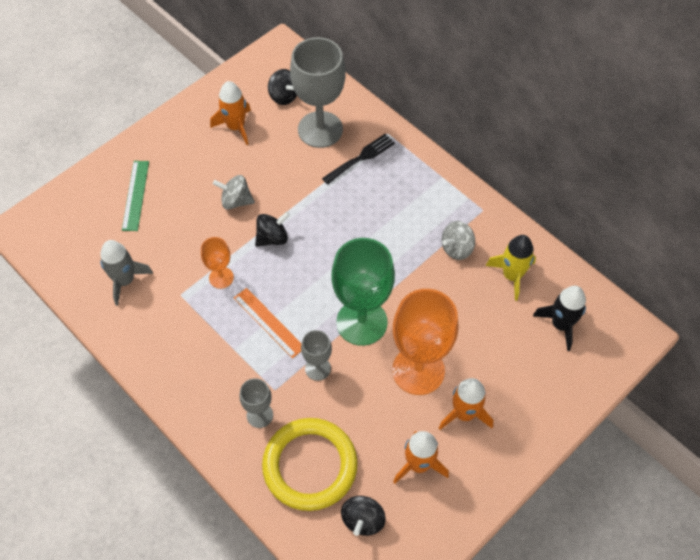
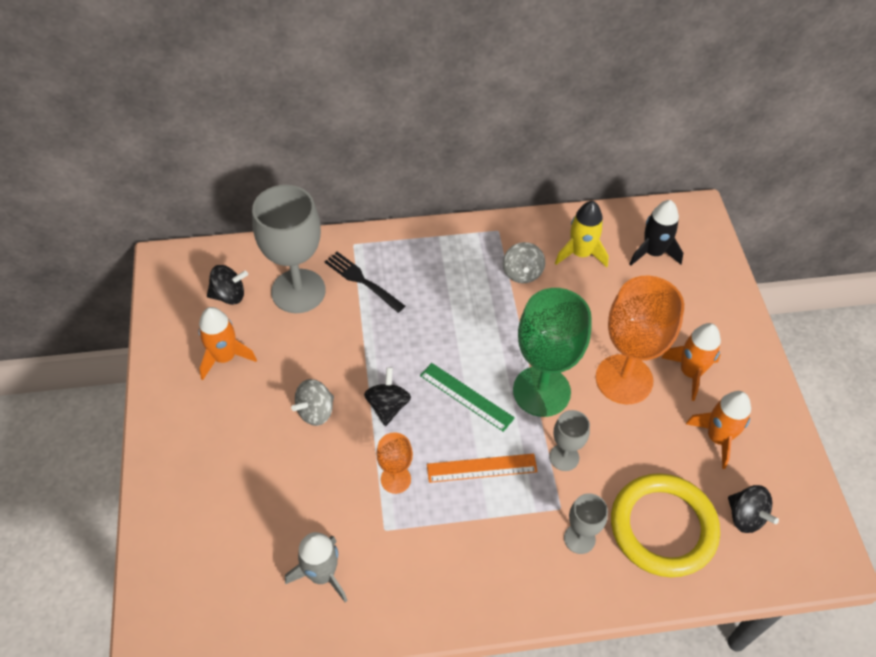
camera: 55 degrees left, 5 degrees down
green ruler [122,161,149,231] -> green ruler moved to [420,363,515,432]
black fork [322,134,395,185] -> black fork turned 45 degrees counterclockwise [325,252,405,313]

